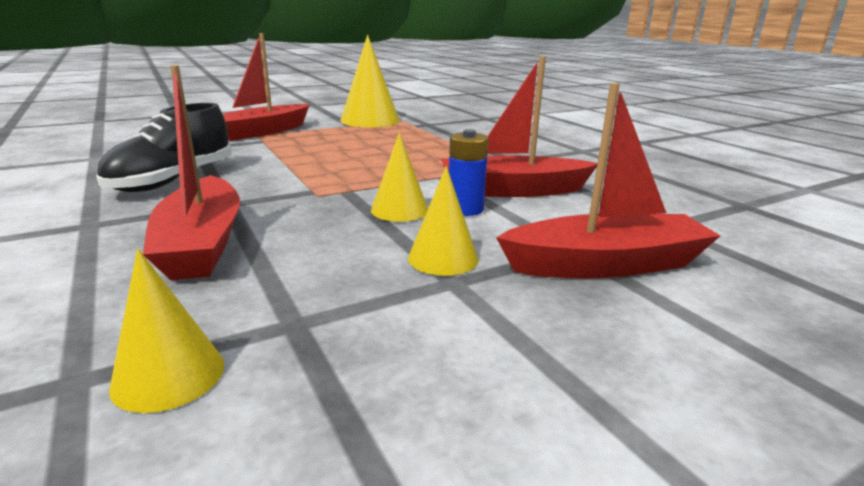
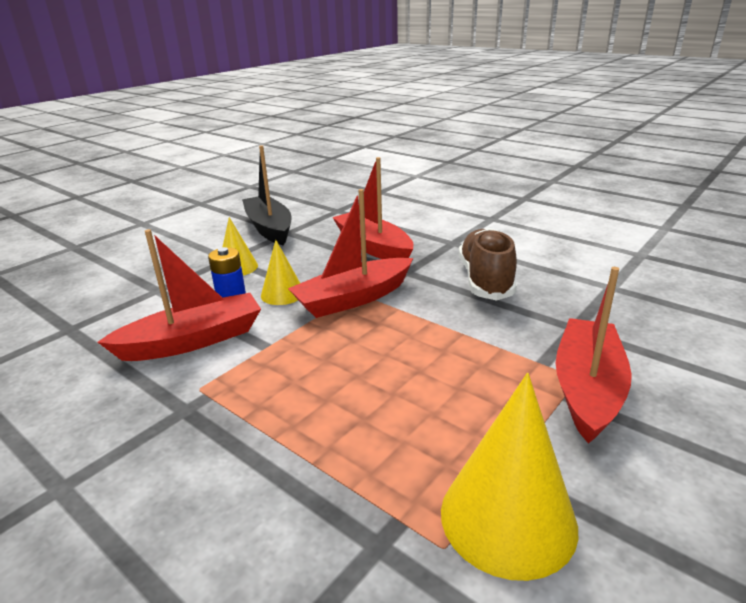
camera: 160 degrees right, 5 degrees up
black shoe [96,103,232,192] -> brown shoe [459,228,517,301]
yellow cone [109,249,224,413] -> none
red boat [496,83,721,279] -> red boat moved to [288,189,413,318]
none -> black boat [242,145,291,245]

